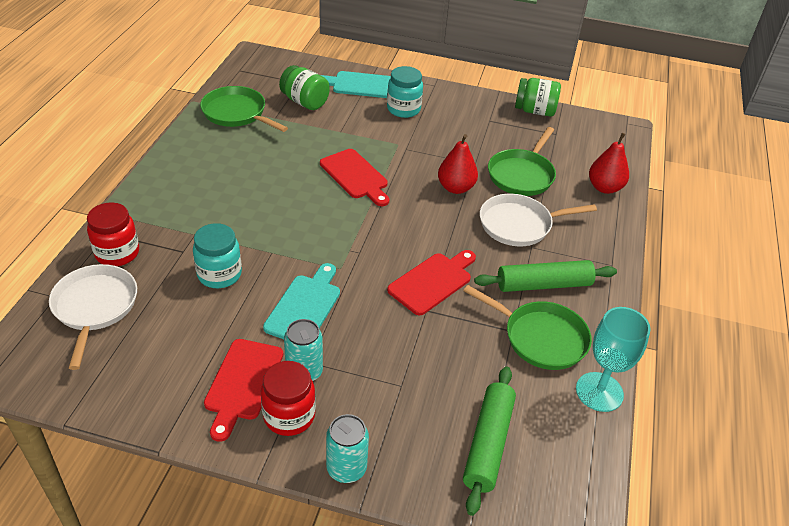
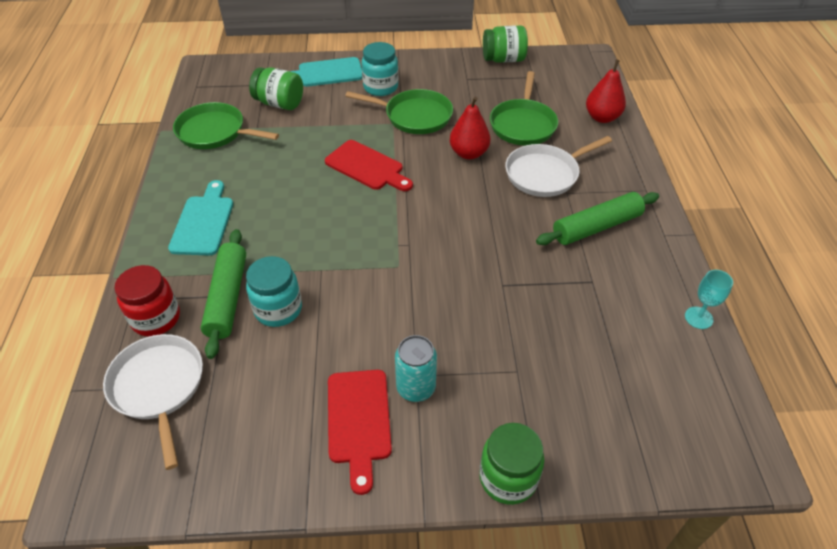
camera: 15 degrees left, 5 degrees up
red jar [261,361,316,436] -> none
turquoise cutting board [263,263,340,339] -> turquoise cutting board moved to [168,180,233,256]
turquoise can [326,414,369,483] -> green jar [479,423,544,505]
red cutting board [387,250,476,315] -> none
green rolling pin [463,366,516,516] -> green rolling pin moved to [200,229,246,359]
green pan [464,285,592,370] -> green pan moved to [345,89,453,134]
turquoise goblet [576,307,650,412] -> turquoise goblet [685,270,733,329], size x0.58

